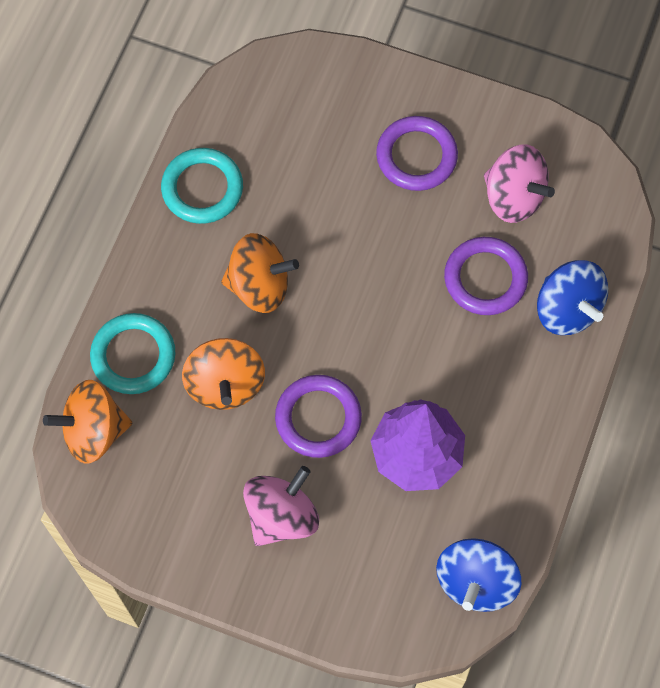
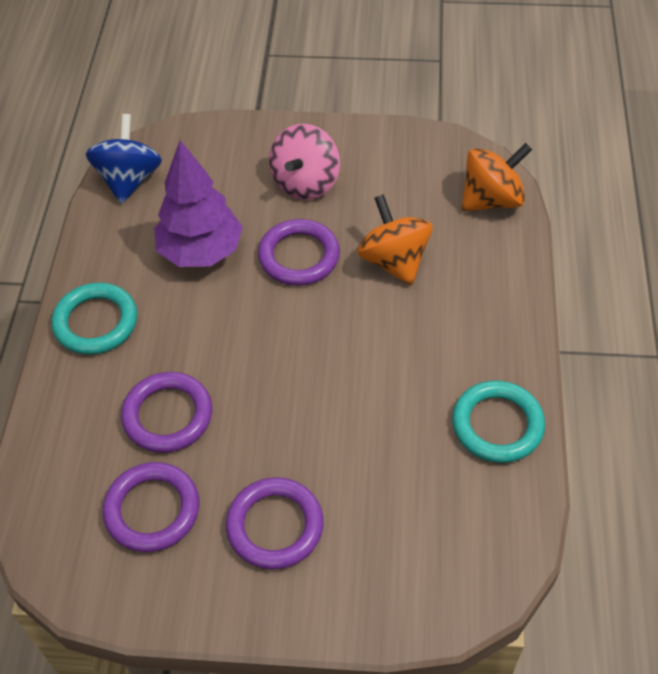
camera: 165 degrees right, 15 degrees down
turquoise ring [90,313,176,394] -> turquoise ring moved to [51,283,137,355]
orange spinning top [221,233,299,313] -> none
pink spinning top [484,144,555,223] -> purple ring [102,462,199,552]
blue spinning top [537,260,608,335] -> none

